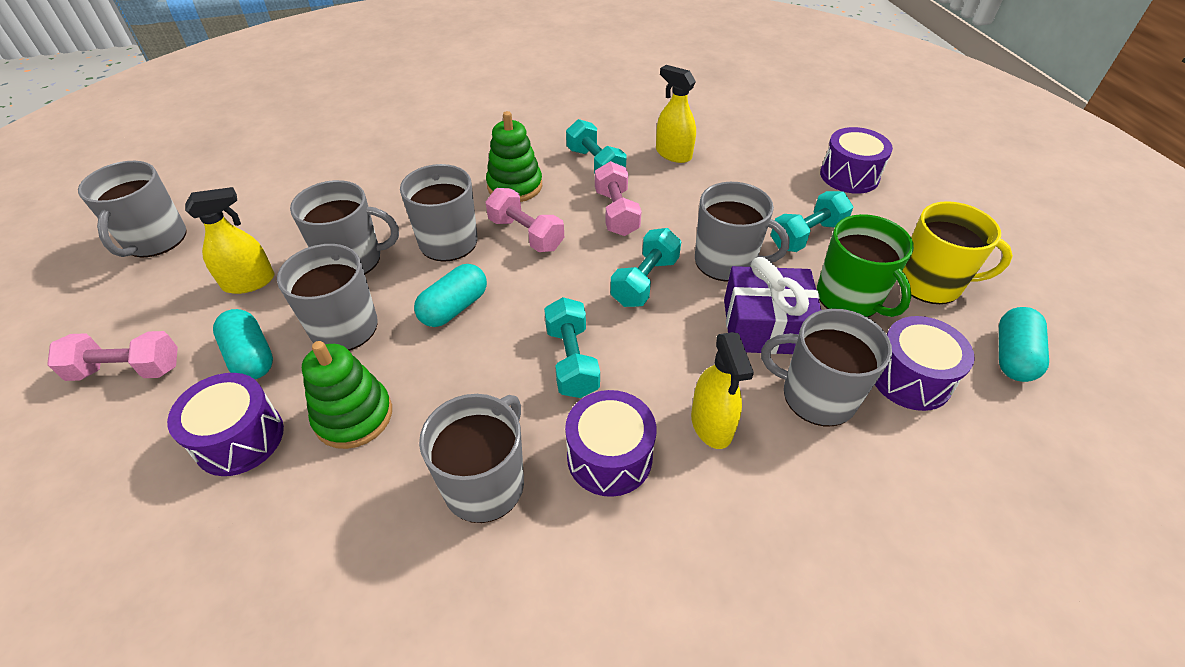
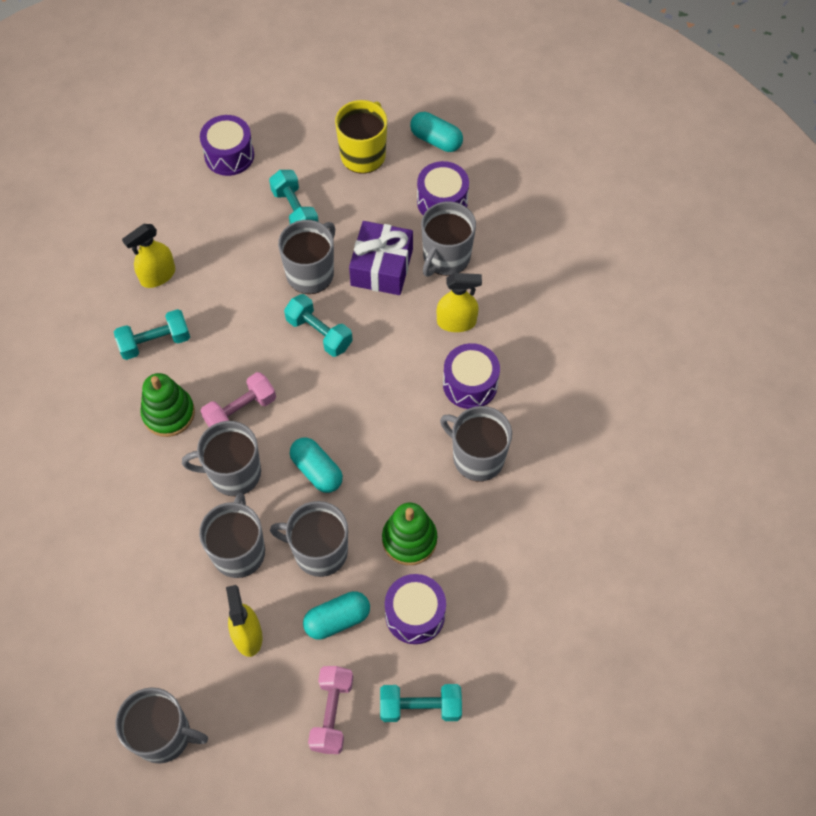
camera: 80 degrees left, 15 degrees up
turquoise dumbbell [544,297,600,398] -> turquoise dumbbell moved to [380,684,462,722]
pink dumbbell [595,161,642,236] -> none
green mug [817,214,914,317] -> none

